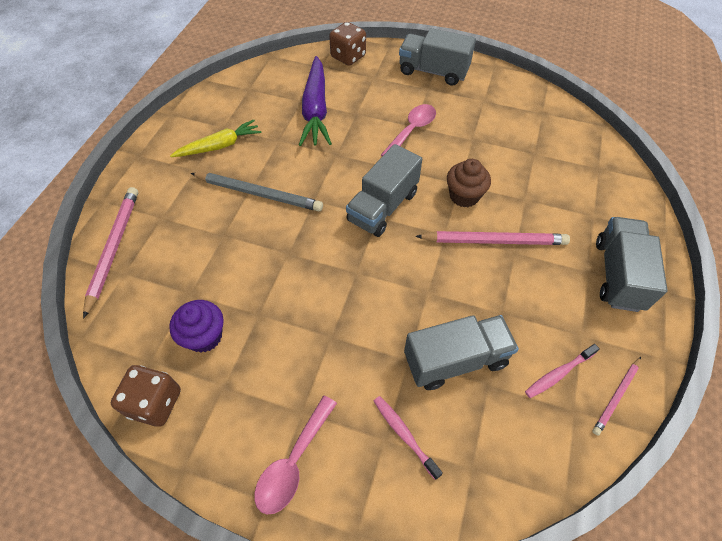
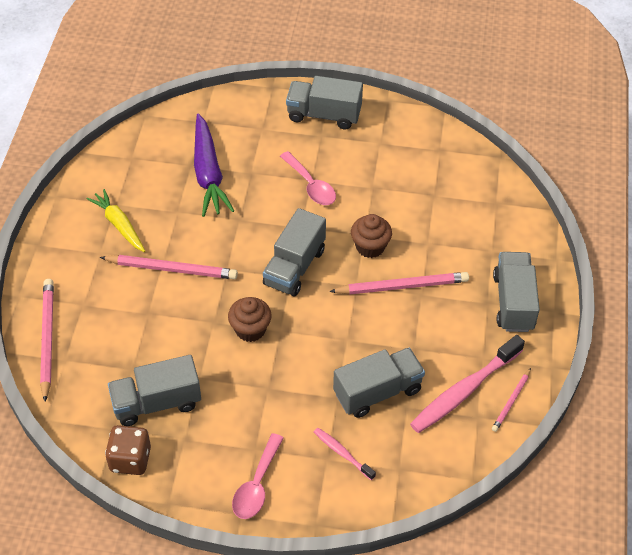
camera: 10 degrees left, 5 degrees down
purple cupcake [169,300,224,353] -> grey truck [108,355,201,426]
yellow carrot [170,120,261,157] -> yellow carrot turned 90 degrees counterclockwise [87,189,145,252]
grey pencil [191,173,323,211] -> pink pencil [100,255,238,279]
brown dice [329,22,366,66] -> none
pink spoon [381,104,436,156] -> pink spoon turned 120 degrees clockwise [280,151,336,205]
pink toothbrush [525,344,600,398] -> pink toothbrush [410,335,525,433], size x1.96
none -> brown cupcake [228,297,272,342]

